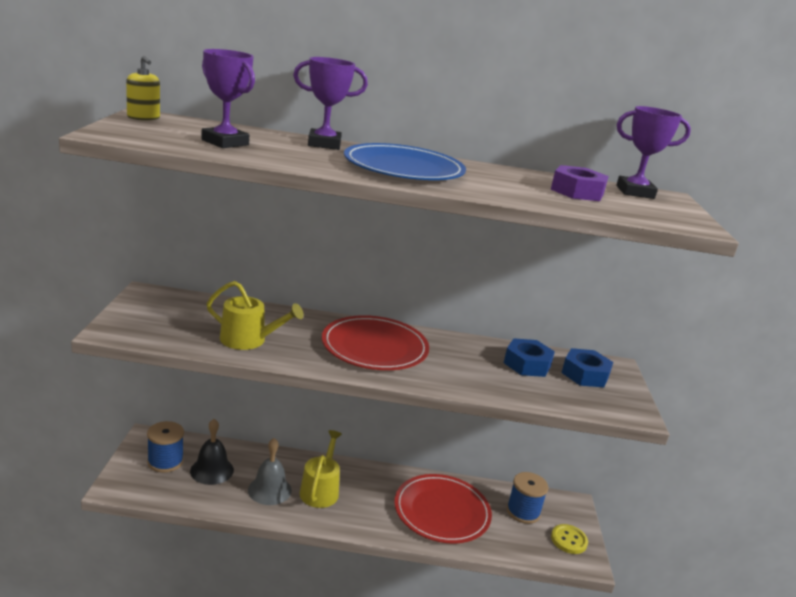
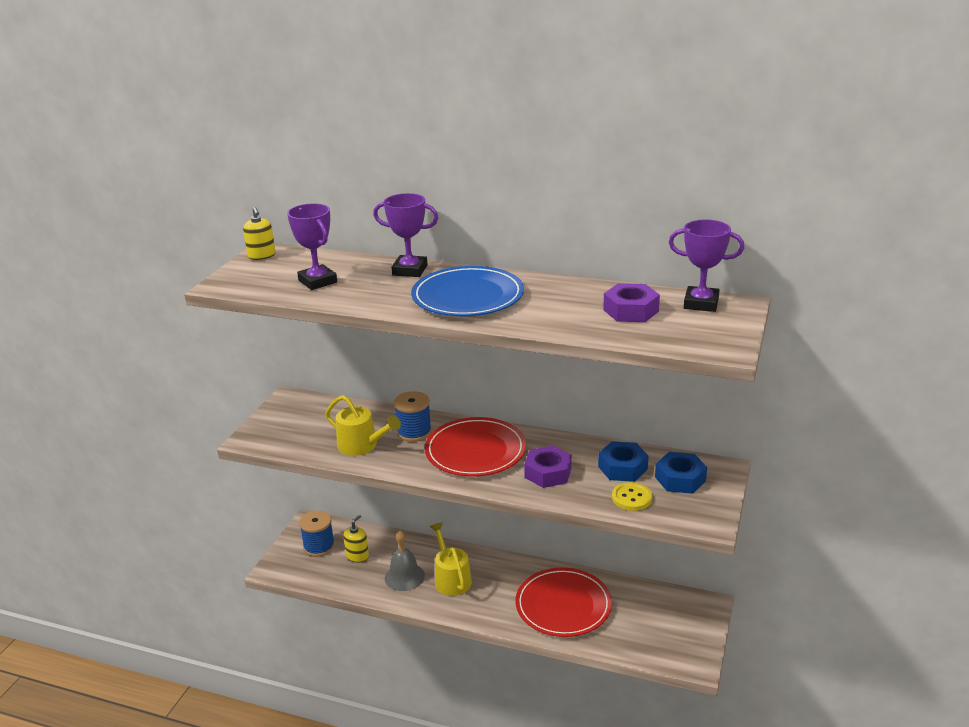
camera: 20 degrees right, 5 degrees up
black bell [190,419,234,485] -> yellow soap dispenser [343,515,369,563]
yellow watering can [300,430,342,508] -> yellow watering can turned 45 degrees counterclockwise [430,522,472,596]
blue spool [507,472,548,524] -> blue spool moved to [394,391,432,442]
yellow button [551,524,588,554] -> yellow button moved to [612,482,652,511]
none -> purple nut [524,446,572,488]

